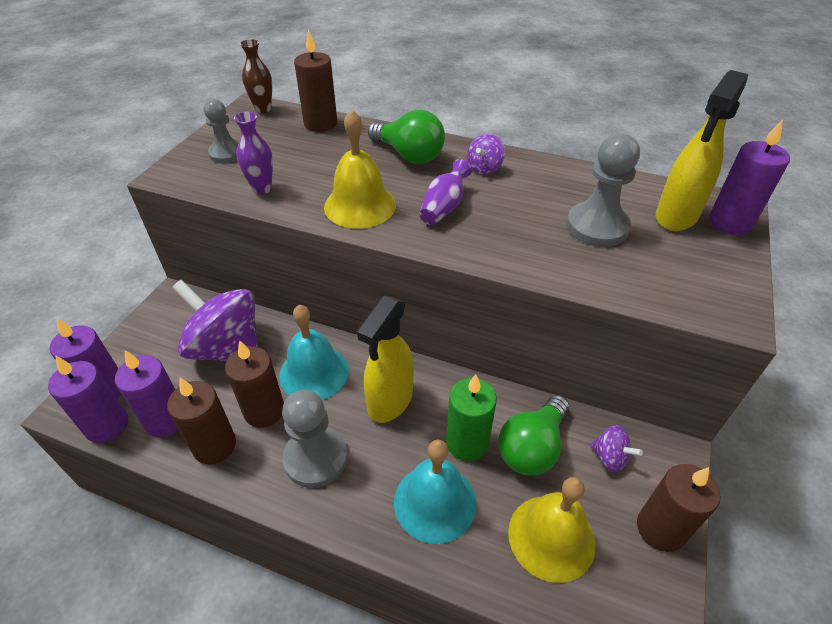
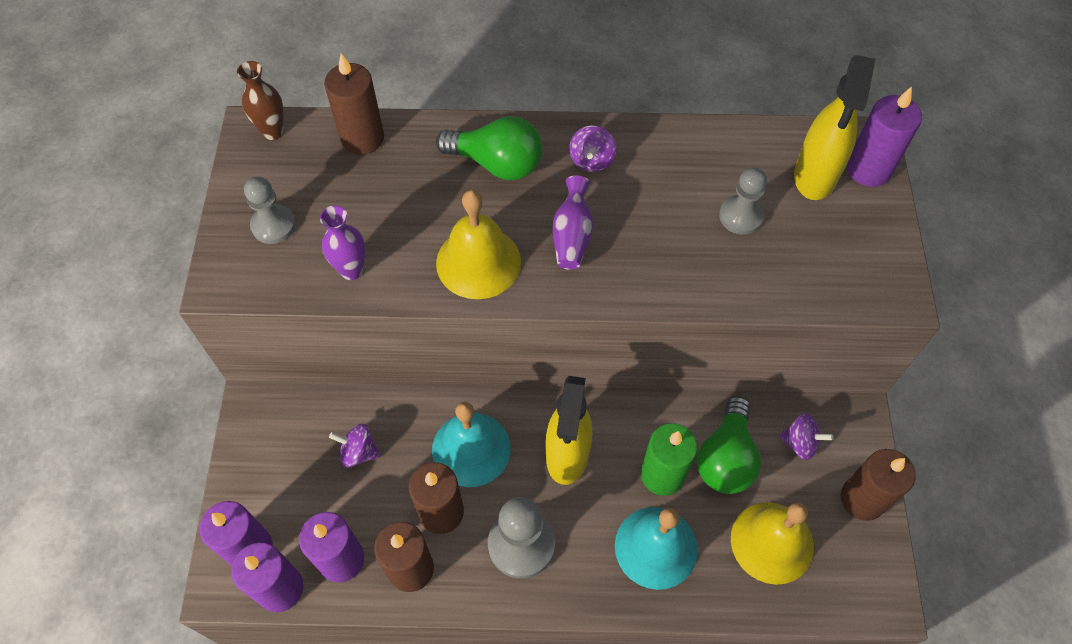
camera: 20 degrees left, 15 degrees up
purple spinning top [172,280,258,362] -> purple spinning top [329,424,381,468], size x0.44
grey pawn [566,133,640,247] -> grey pawn [719,167,767,235], size x0.65

